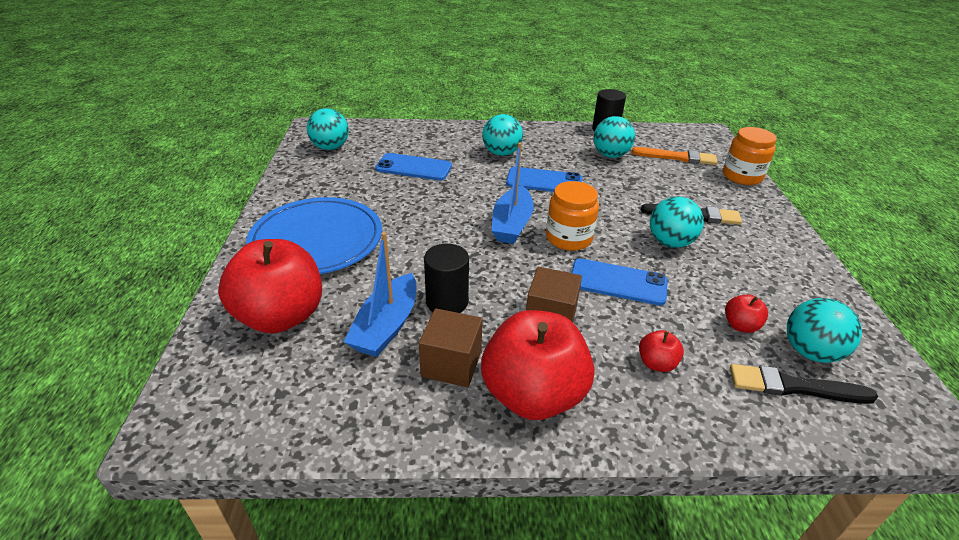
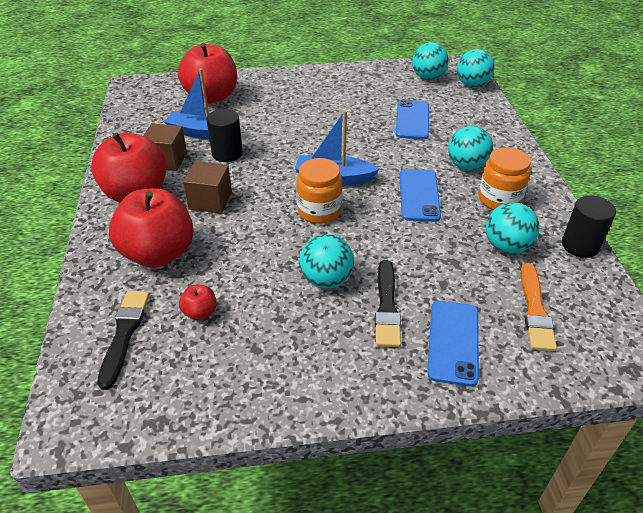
camera: 85 degrees right, 5 degrees up
blue plate [246,197,382,274] -> none
blue phone [571,258,668,306] -> blue phone moved to [427,301,479,387]
red apple [639,330,684,372] -> red apple [109,188,194,268], size x2.36
orange jar [723,127,777,185] -> orange jar moved to [479,147,531,210]
turquoise ball [787,298,862,363] -> turquoise ball moved to [457,49,494,87]

